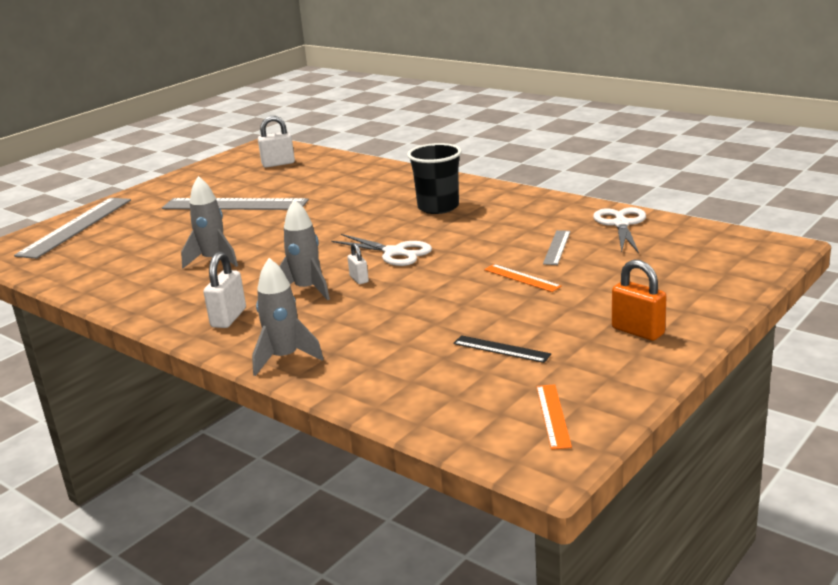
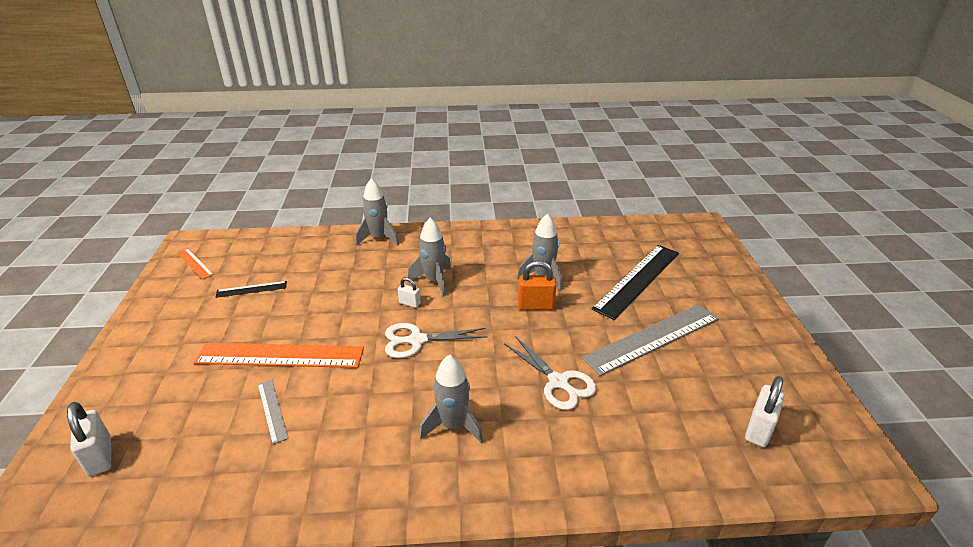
camera: 135 degrees right, 10 degrees up
grey ruler [14,198,131,259] -> none
white padlock [203,252,246,328] -> white padlock moved to [67,402,111,476]
black cup [407,143,462,214] -> grey rocket [419,354,483,443]
orange ruler [484,264,562,292] -> orange ruler [194,343,364,368], size x2.12
white scissors [593,207,646,253] -> white scissors moved to [504,336,597,410]
orange padlock [612,260,667,341] -> orange padlock moved to [518,260,556,310]
none -> black ruler [592,245,679,320]

